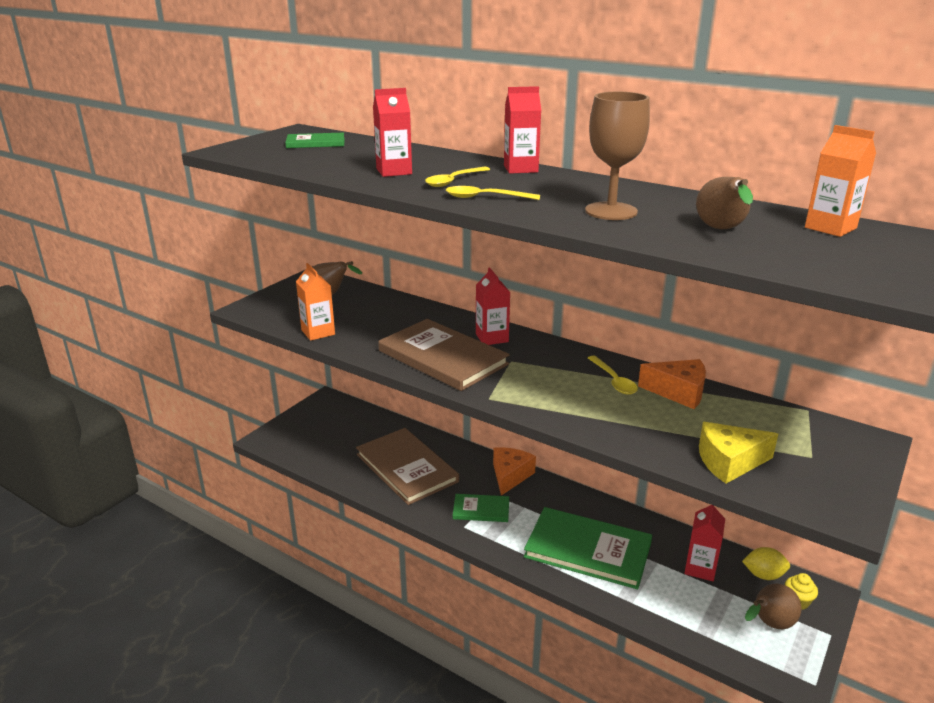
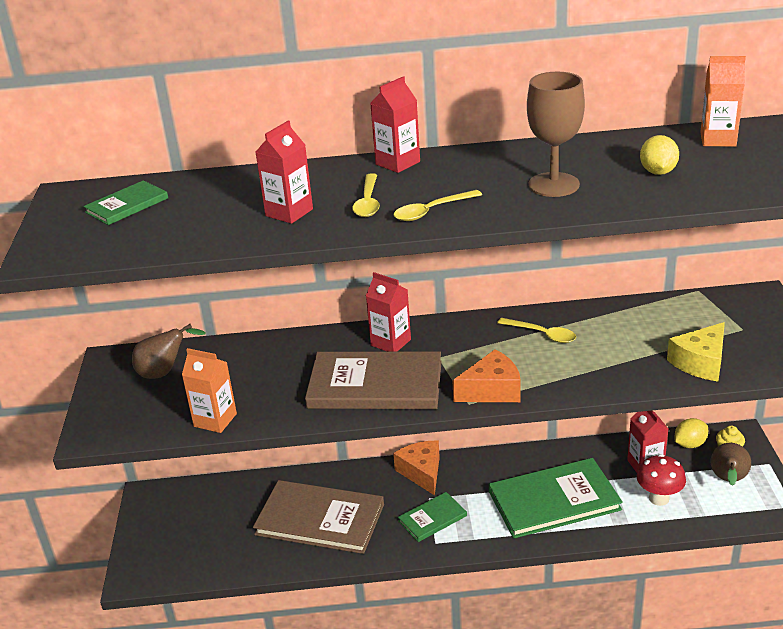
camera: 35 degrees left, 5 degrees up
orange cheese [638,359,706,409] -> orange cheese moved to [452,349,521,402]
brown pear [696,177,753,229] -> yellow lemon [640,135,679,175]
none -> red mushroom [637,454,686,506]

